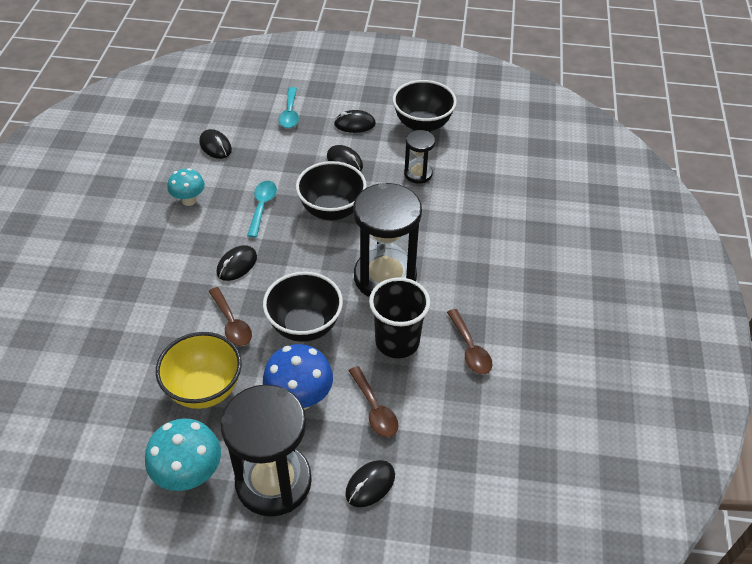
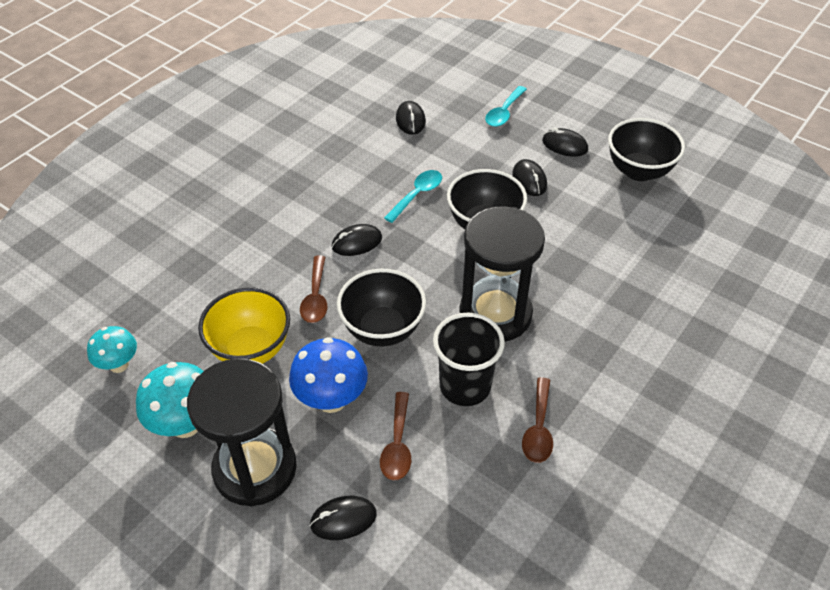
camera: 30 degrees right, 0 degrees up
turquoise mushroom [167,168,205,206] -> turquoise mushroom moved to [87,326,137,373]
black hourglass [404,130,436,184] -> none

